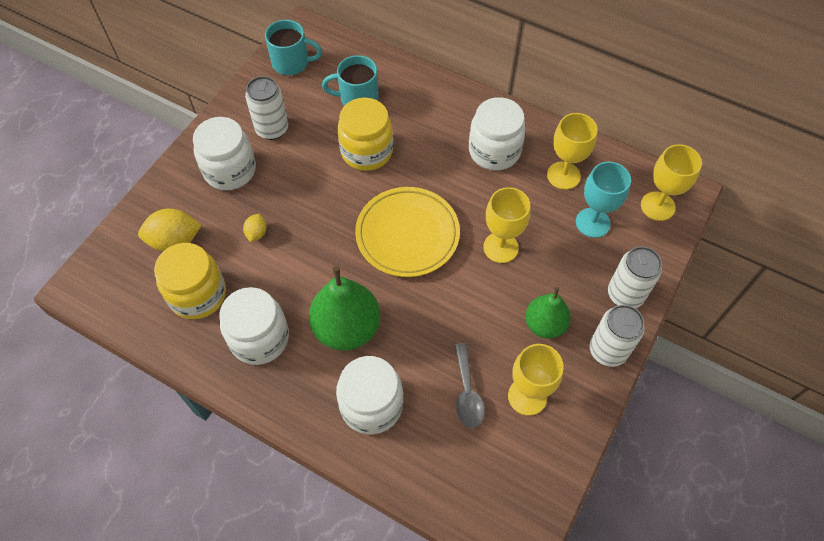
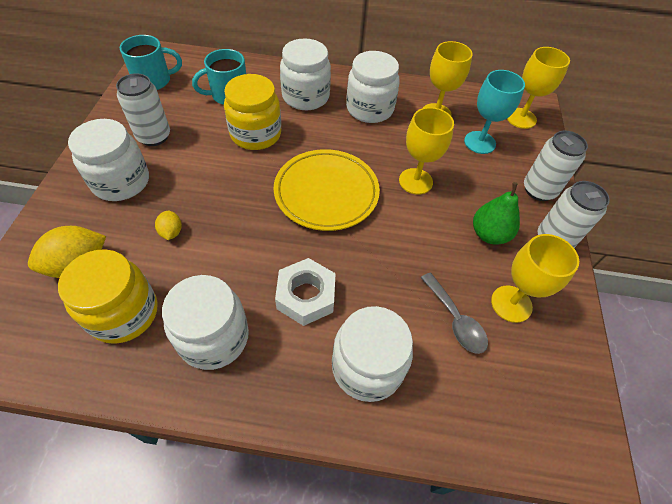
camera: 25 degrees left, 5 degrees down
green pear [309,266,381,351] -> white nut [275,258,336,326]
none -> white jar [280,38,331,110]

